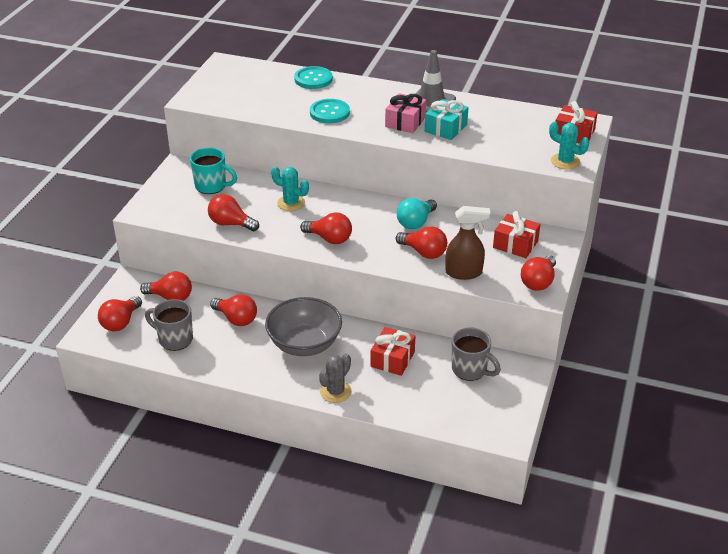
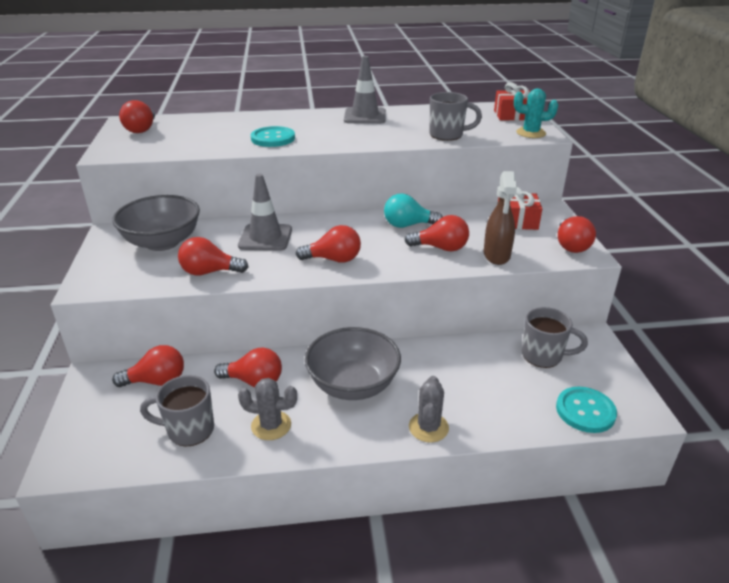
camera: 25 degrees left, 5 degrees down
red light bulb [98,296,142,331] -> red light bulb moved to [119,100,155,133]
turquoise mug [190,147,237,194] -> grey bowl [112,195,200,251]
turquoise cactus [271,167,309,211] -> grey traffic cone [238,174,292,251]
turquoise button [294,66,333,89] -> turquoise button moved to [556,387,617,433]
red gift [371,327,415,376] -> none
pink gift [385,93,426,133] -> none
turquoise light bulb [397,198,437,229] -> turquoise light bulb turned 75 degrees clockwise [384,193,443,228]
turquoise gift [425,99,469,140] -> none
brown spray bottle [445,206,490,280] -> brown spray bottle turned 120 degrees clockwise [484,171,517,265]
none -> grey cactus [238,378,297,440]
none -> grey mug [430,92,482,141]

